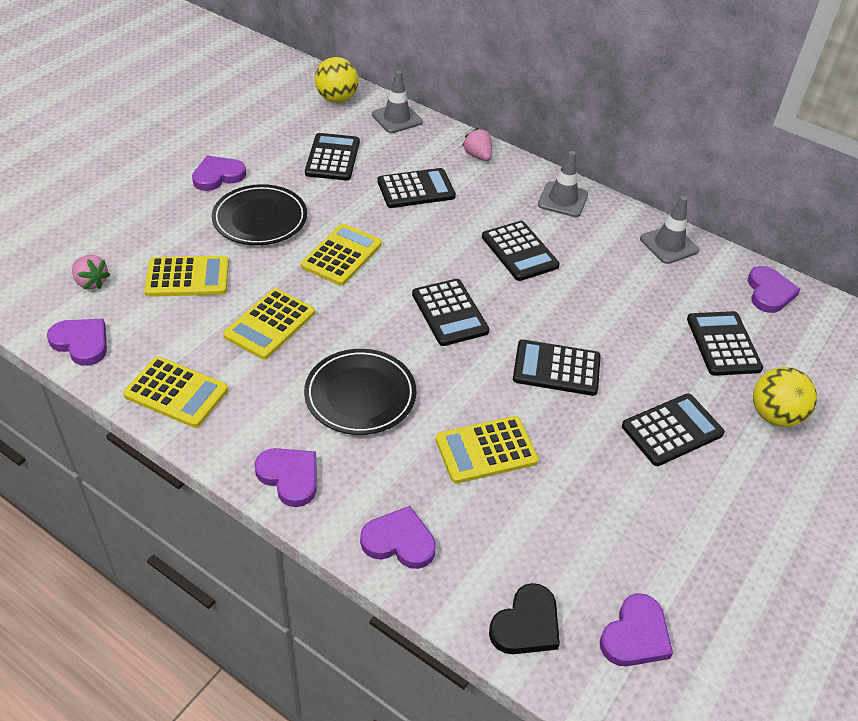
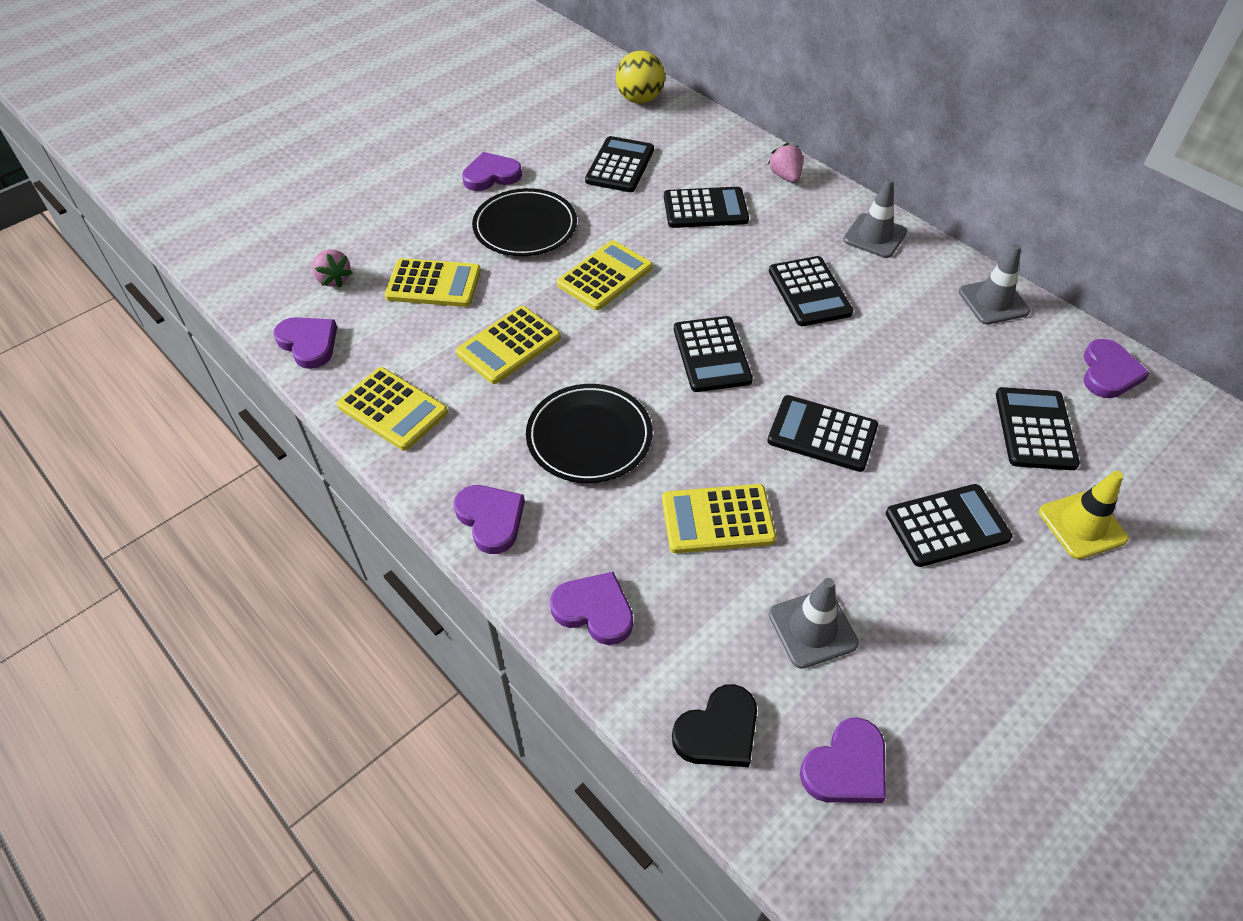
camera: 15 degrees right, 5 degrees up
grey traffic cone [372,70,423,133] -> grey traffic cone moved to [769,578,859,669]
yellow ball [753,367,817,427] -> yellow traffic cone [1039,471,1129,559]

